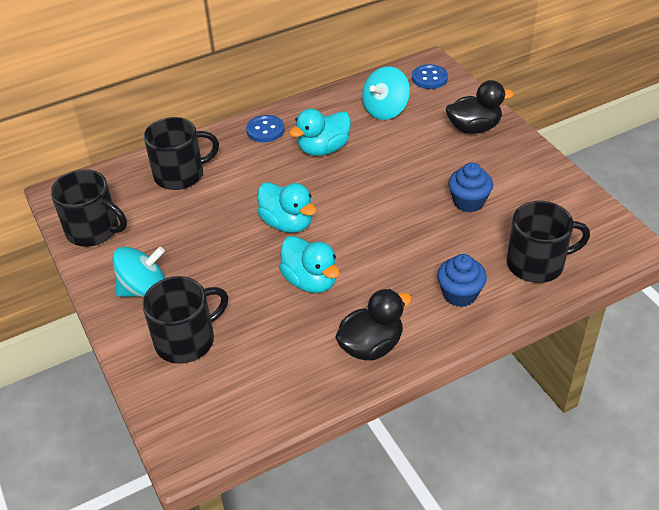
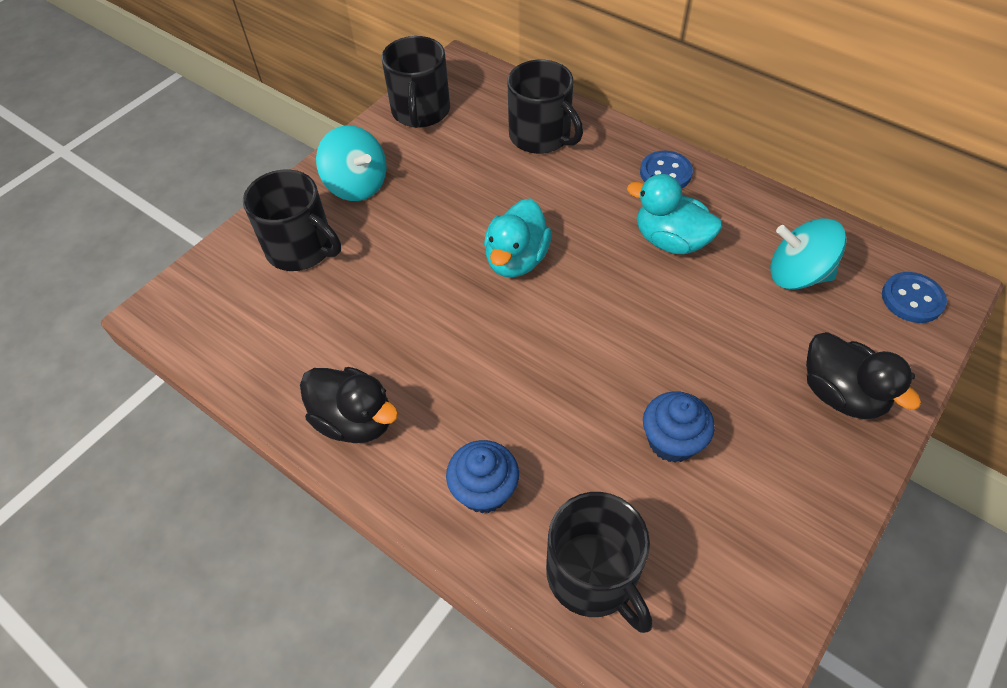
camera: 65 degrees right, 10 degrees up
turquoise duck [279,236,340,293] -> none

